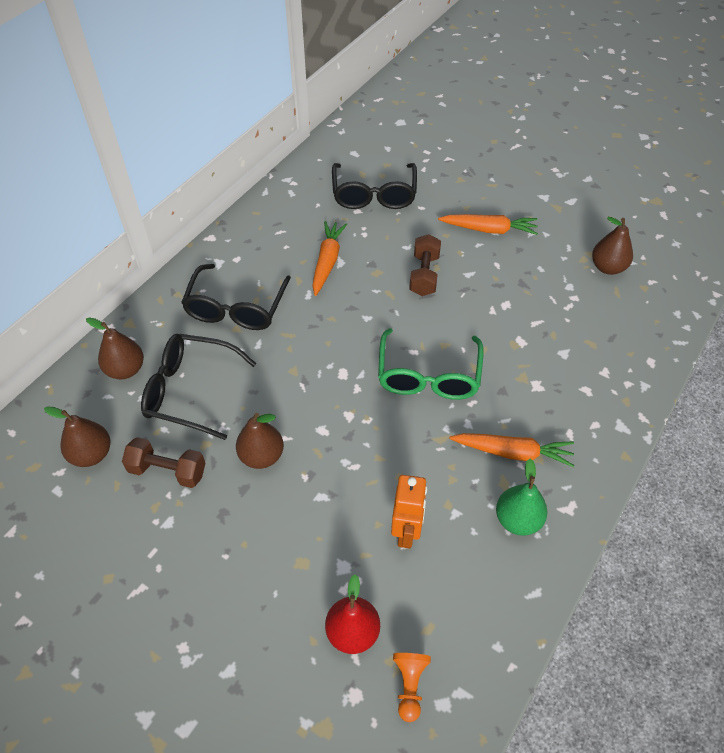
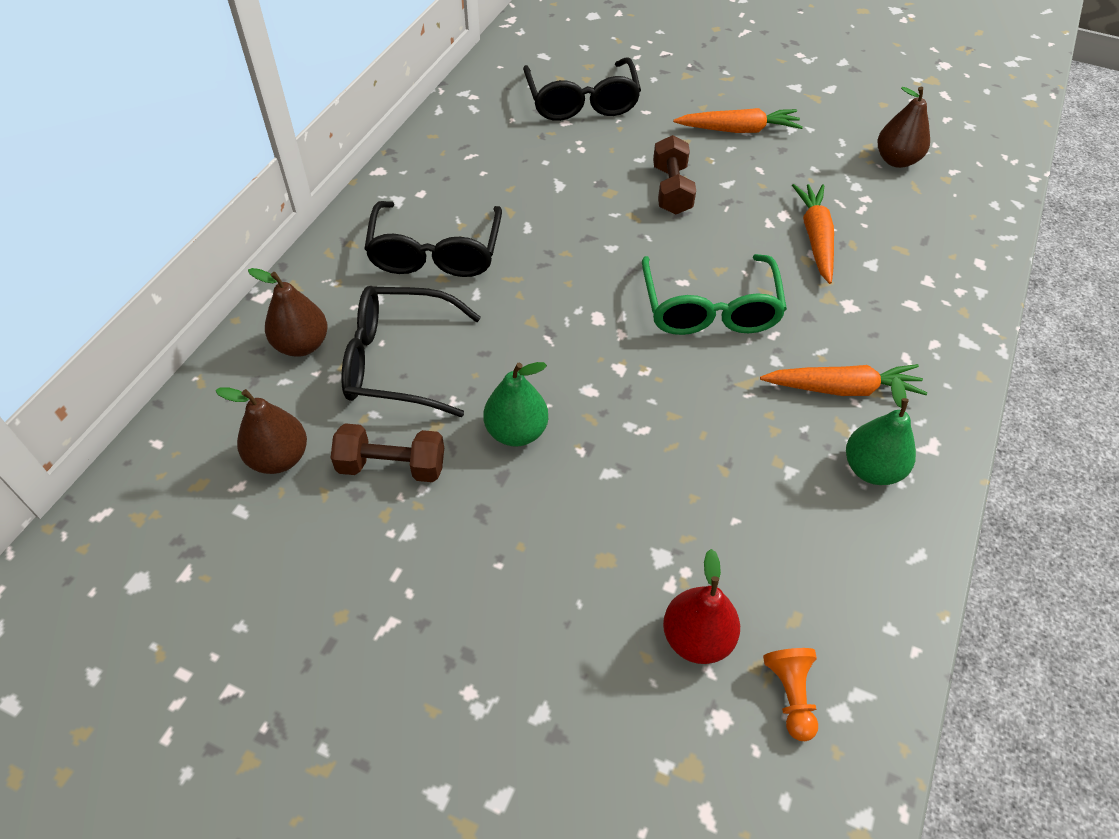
camera: 10 degrees left, 0 degrees up
brown pear [236,413,284,469] -> green pear [483,362,548,447]
orange carrot [312,221,347,296] -> orange carrot moved to [792,184,834,284]
orange robot [391,475,427,549] -> none

